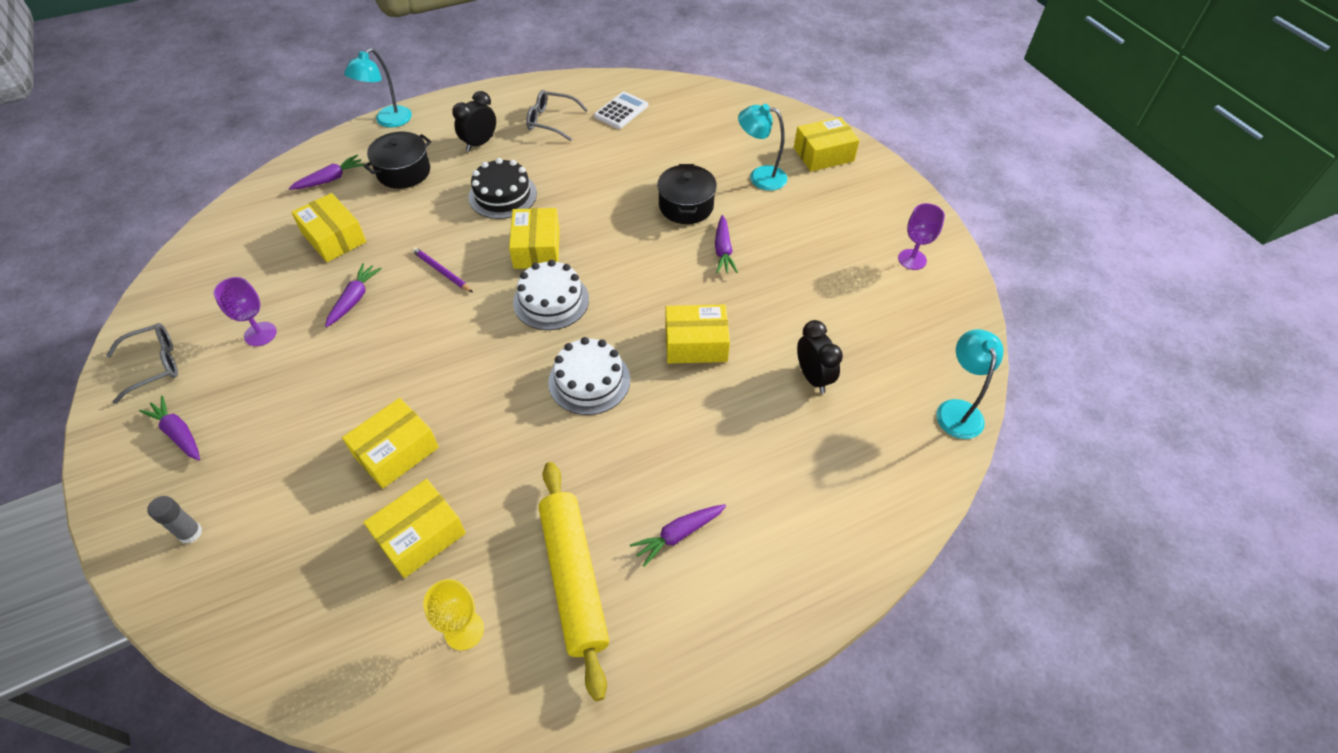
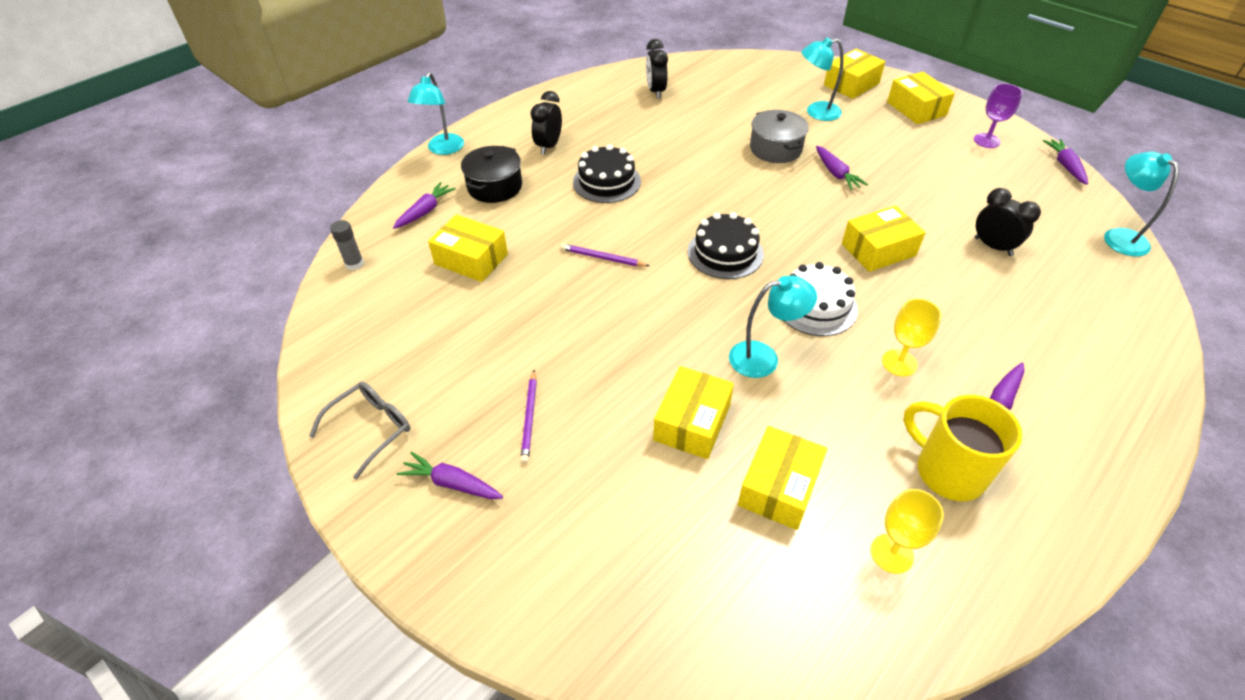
camera: 20 degrees left, 5 degrees down
grey glue stick [147,496,202,544] -> grey glue stick moved to [330,220,364,270]
purple goblet [214,277,277,346] -> none
purple carrot [325,263,382,327] -> purple carrot moved to [1043,139,1088,185]
yellow box [509,208,560,269] -> yellow box moved to [887,72,955,124]
white cake [513,260,589,330] -> black cake [688,212,764,279]
grey glasses [526,90,588,141] -> none
yellow rolling pin [539,462,609,701] -> yellow mug [904,395,1023,501]
white calculator [594,91,648,129] -> black clock [646,39,668,99]
black pot [657,164,717,224] -> grey pot [750,110,809,163]
none -> purple pencil [520,370,537,464]
none -> turquoise lamp [729,276,817,378]
none -> yellow goblet [882,298,942,377]

